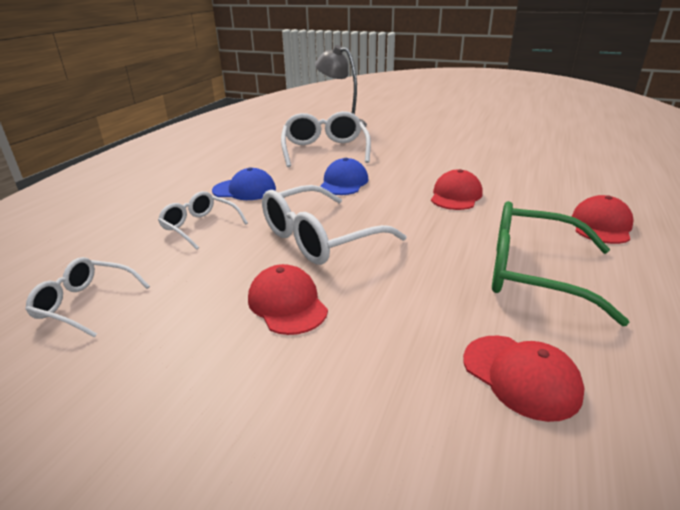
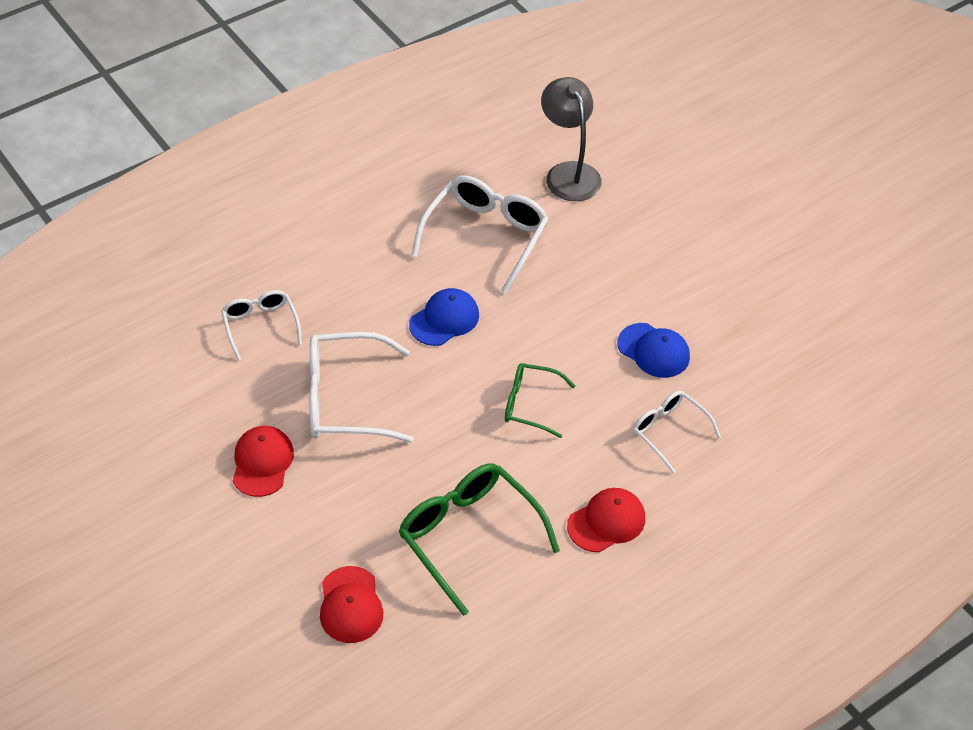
camera: 30 degrees right, 20 degrees up
white glasses [25,257,150,338] -> white glasses moved to [633,391,721,473]
blue cap [212,167,276,200] -> blue cap moved to [617,323,690,378]
red cap [431,169,482,210] -> green glasses [505,363,575,438]

